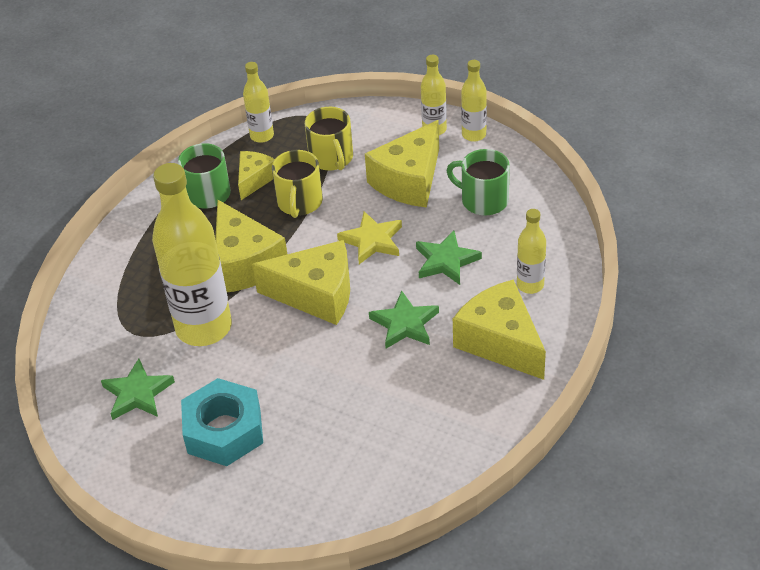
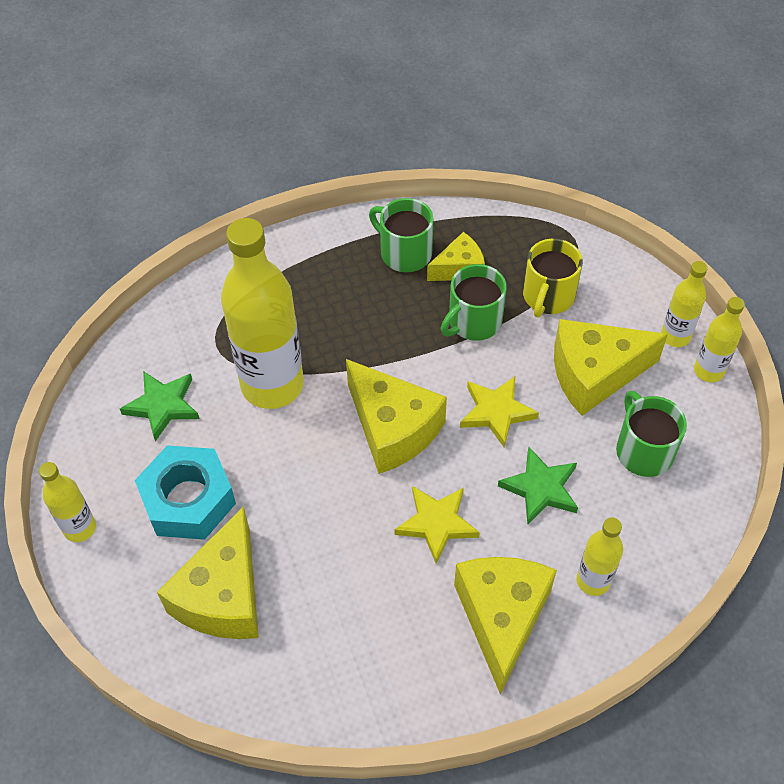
camera: 40 degrees right, 10 degrees up
yellow cheese [215,200,287,292] -> yellow cheese moved to [157,506,259,639]
yellow bottle [243,62,274,143] -> yellow bottle moved to [39,462,96,542]
yellow mug [272,150,323,218] -> green mug [441,264,507,341]
green star [369,291,439,349] -> yellow star [395,486,480,564]

